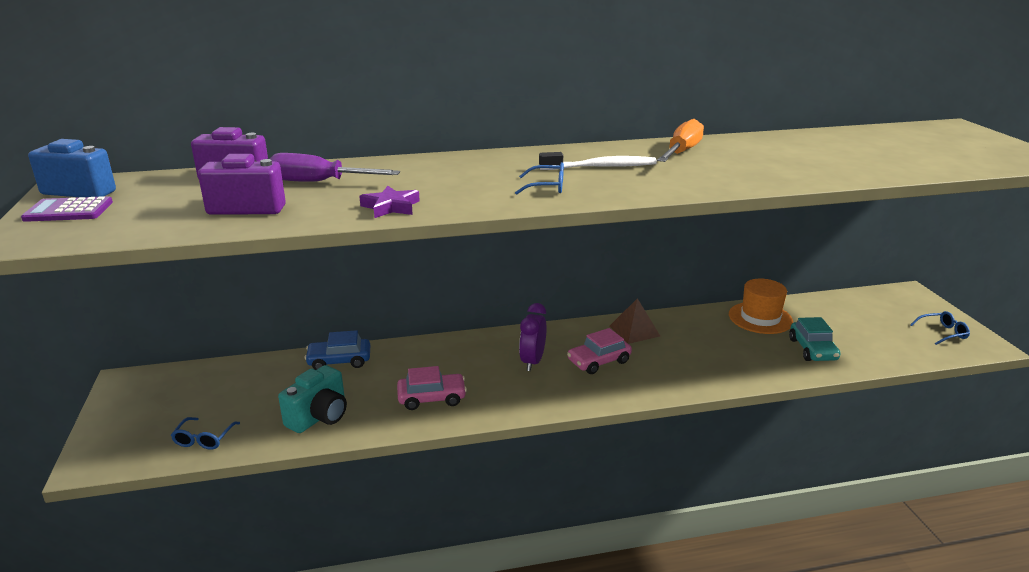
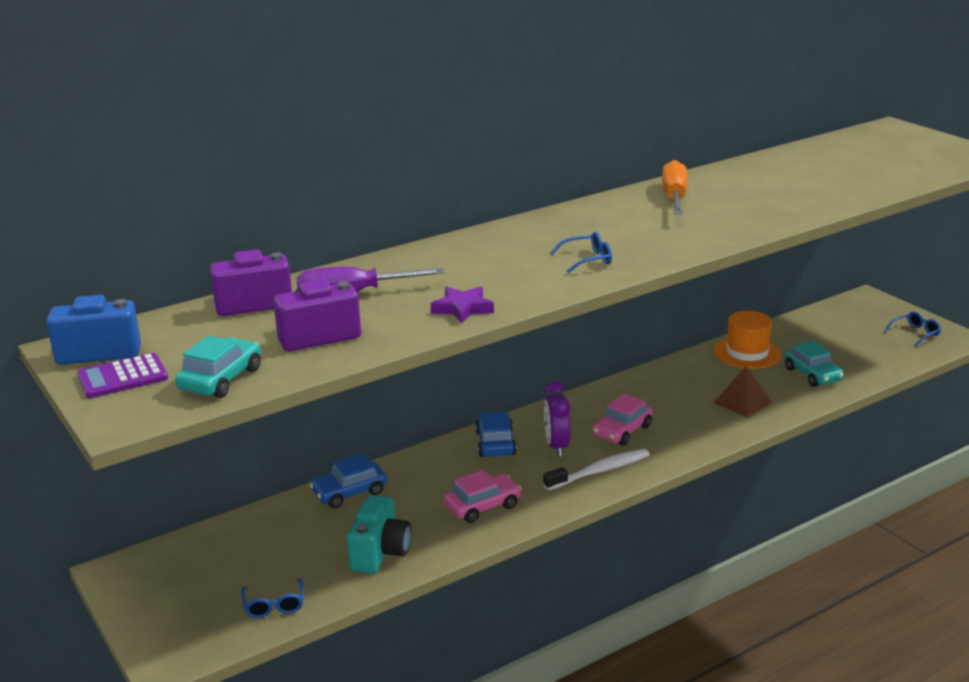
camera: 20 degrees left, 0 degrees up
white toothbrush [539,152,657,170] -> white toothbrush moved to [543,449,650,490]
brown pyramid [610,298,660,344] -> brown pyramid moved to [714,366,772,418]
none -> turquoise car [175,336,261,398]
none -> blue car [475,412,517,457]

